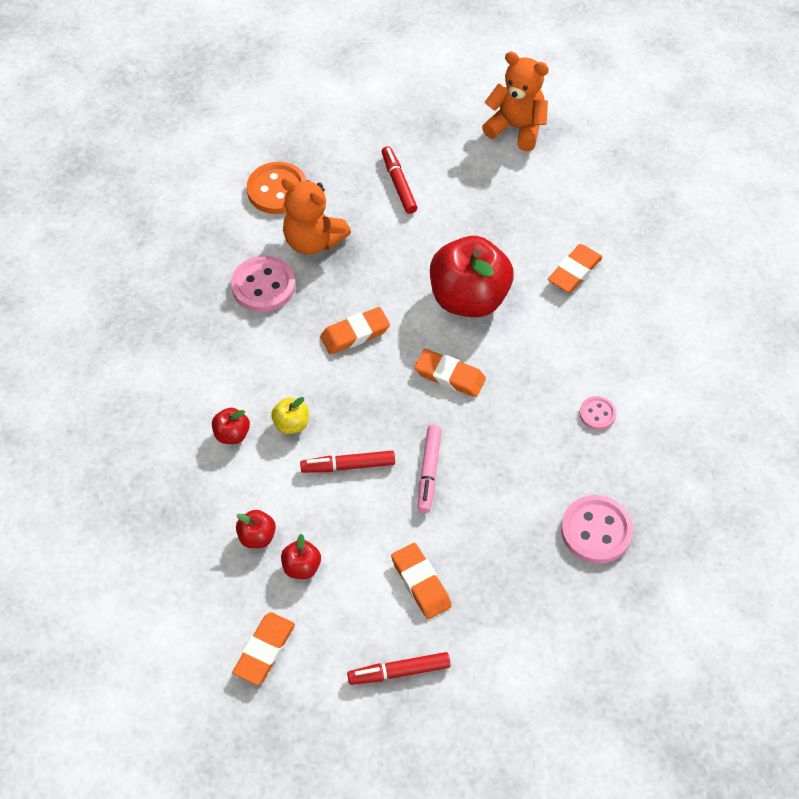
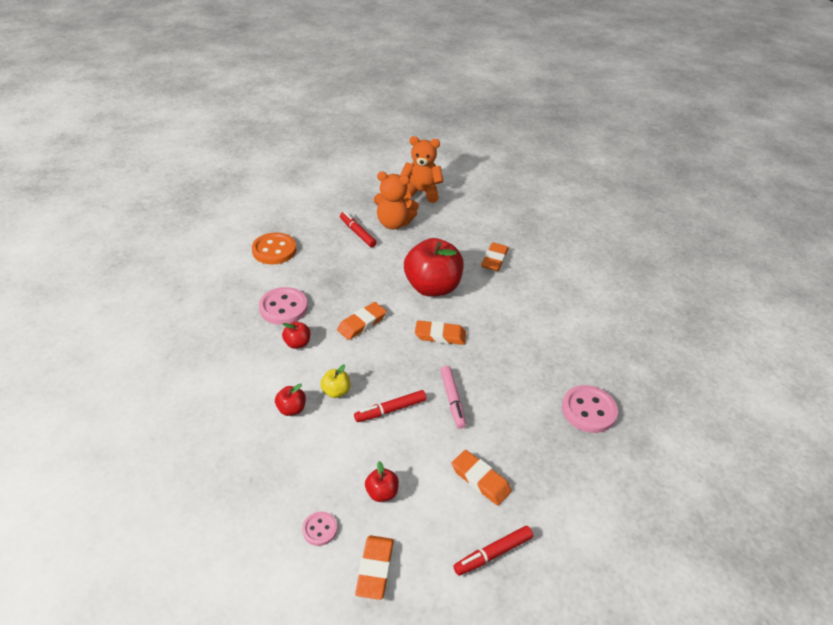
camera: 20 degrees left, 15 degrees down
red apple [236,510,276,548] -> red apple moved to [282,322,310,349]
orange teddy bear [282,177,351,255] -> orange teddy bear moved to [373,172,419,230]
pink button [579,396,617,430] -> pink button moved to [302,512,337,546]

